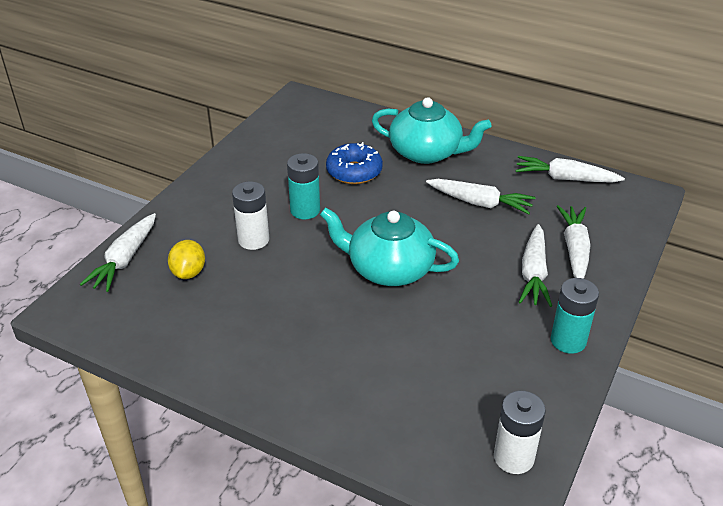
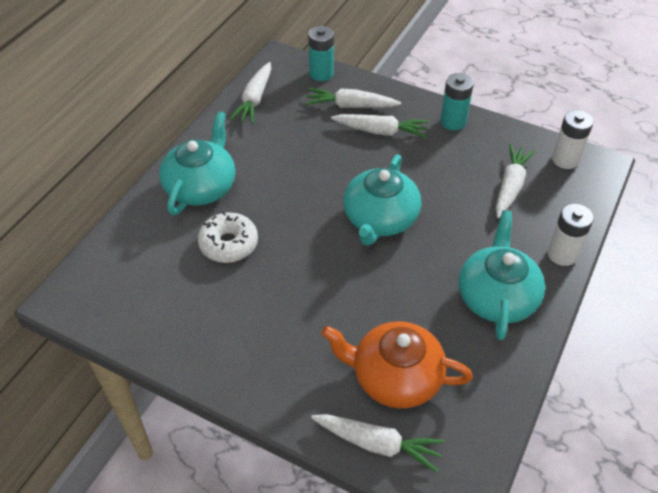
camera: 90 degrees left, 10 degrees up
yellow lemon [168,240,205,279] -> orange teapot [321,321,473,409]
white battery [232,181,269,250] -> white battery moved to [547,204,594,266]
turquoise battery [287,153,320,219] -> turquoise battery moved to [308,26,334,81]
blue donut [326,142,383,184] -> white donut [198,212,258,263]
white carrot [426,179,536,215] -> white carrot moved to [496,144,535,218]
none -> turquoise teapot [459,210,545,340]

